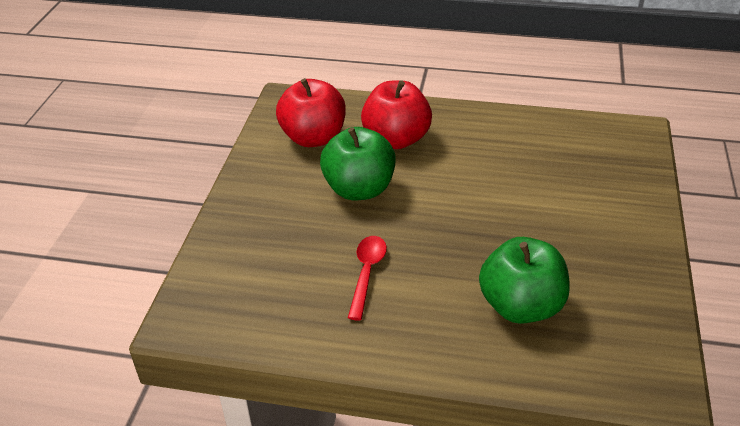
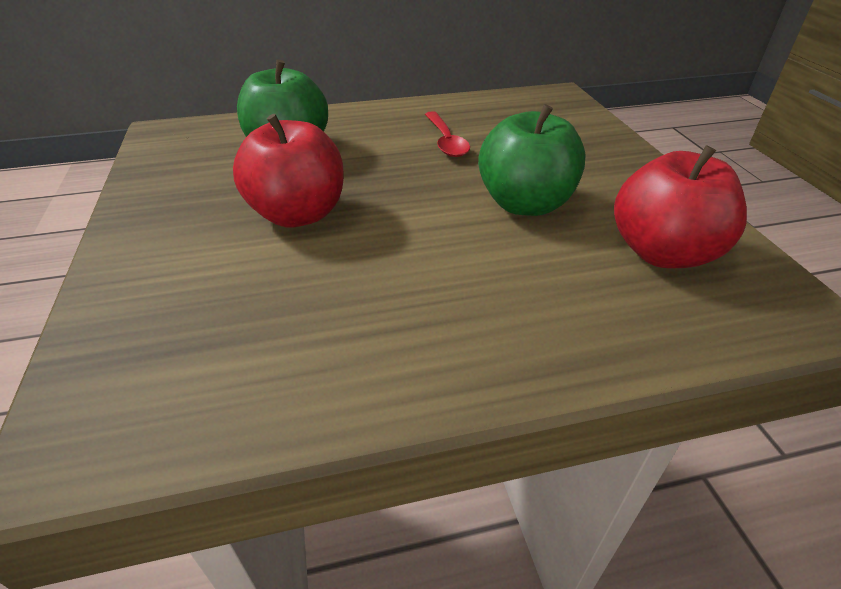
camera: 155 degrees right, 0 degrees up
red apple [361,80,432,149] -> red apple moved to [233,114,344,228]

